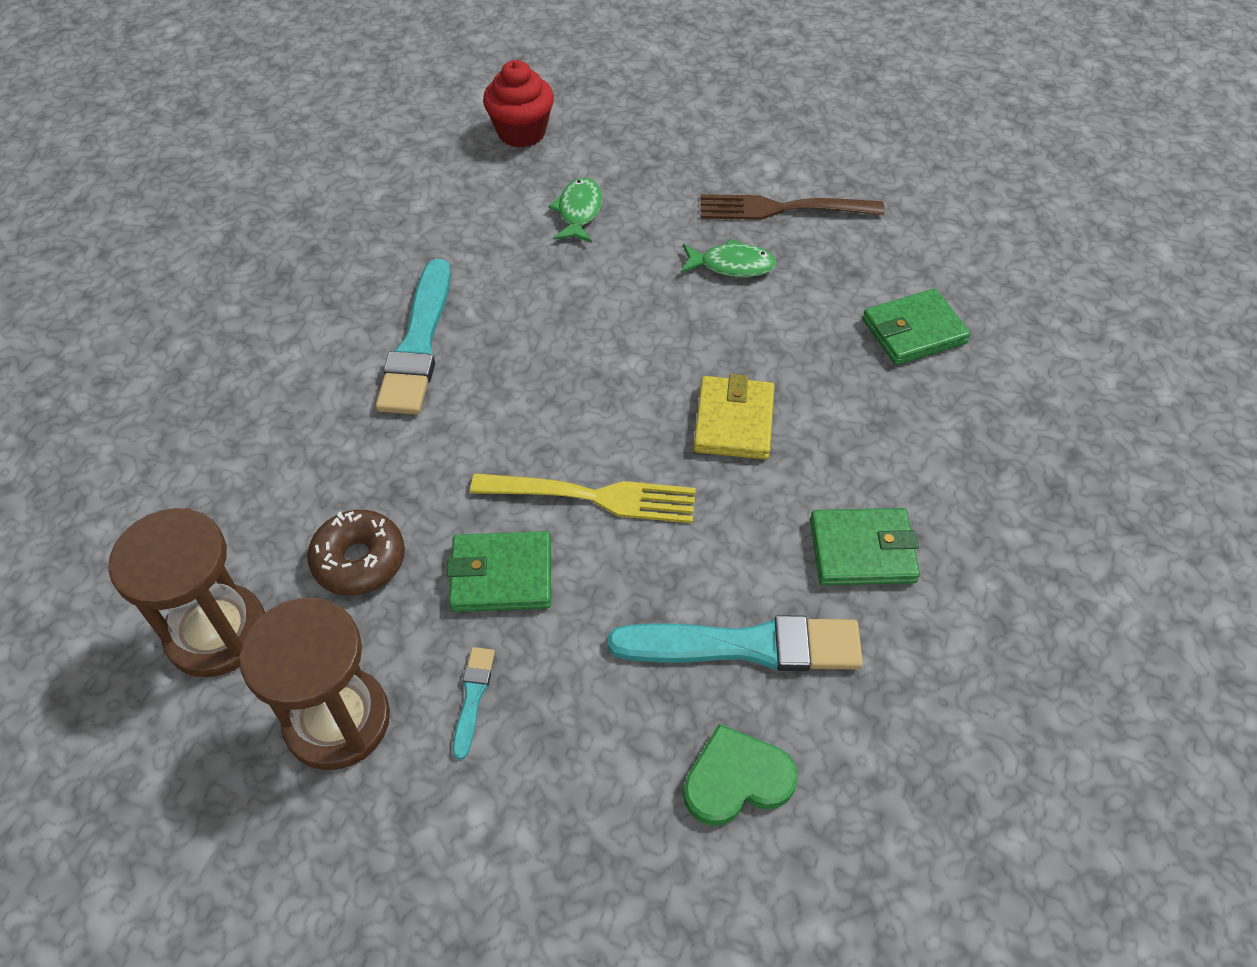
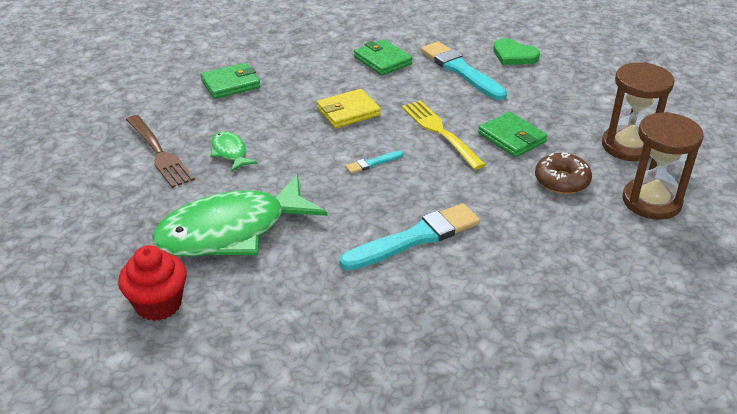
camera: 125 degrees left, 15 degrees down
turquoise brush [453,647,495,760] -> turquoise brush moved to [345,151,403,174]
green fish [548,178,602,243] -> green fish [152,174,327,257], size x2.31
green wallet [862,288,971,365] -> green wallet turned 60 degrees counterclockwise [200,63,260,99]

